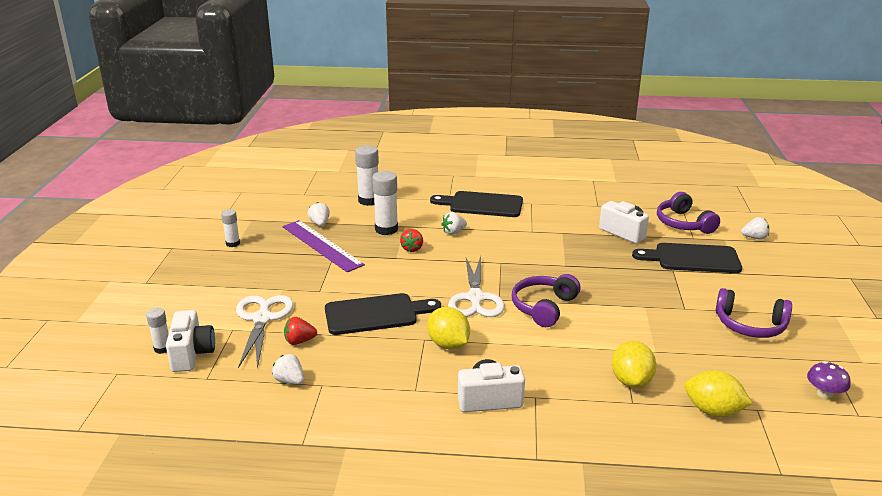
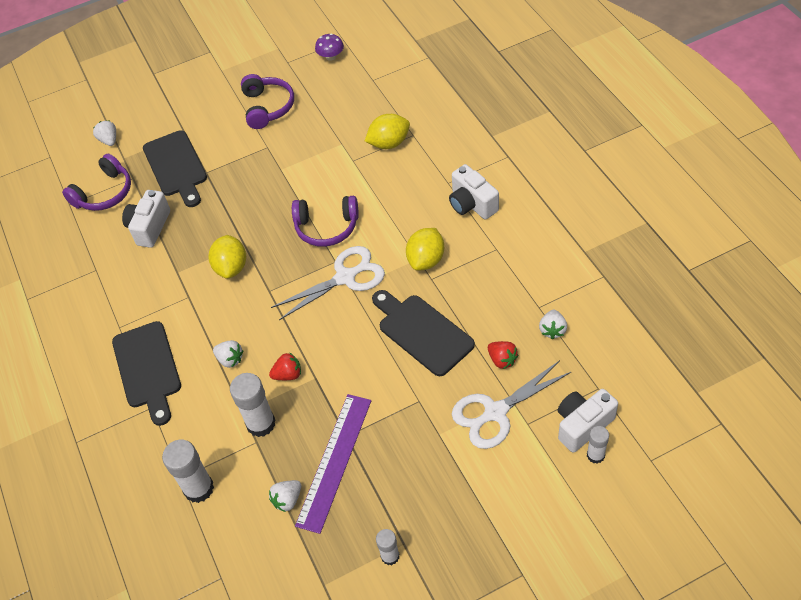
camera: 115 degrees left, 25 degrees up
yellow lemon [684,370,753,417] -> yellow lemon moved to [208,235,246,279]

